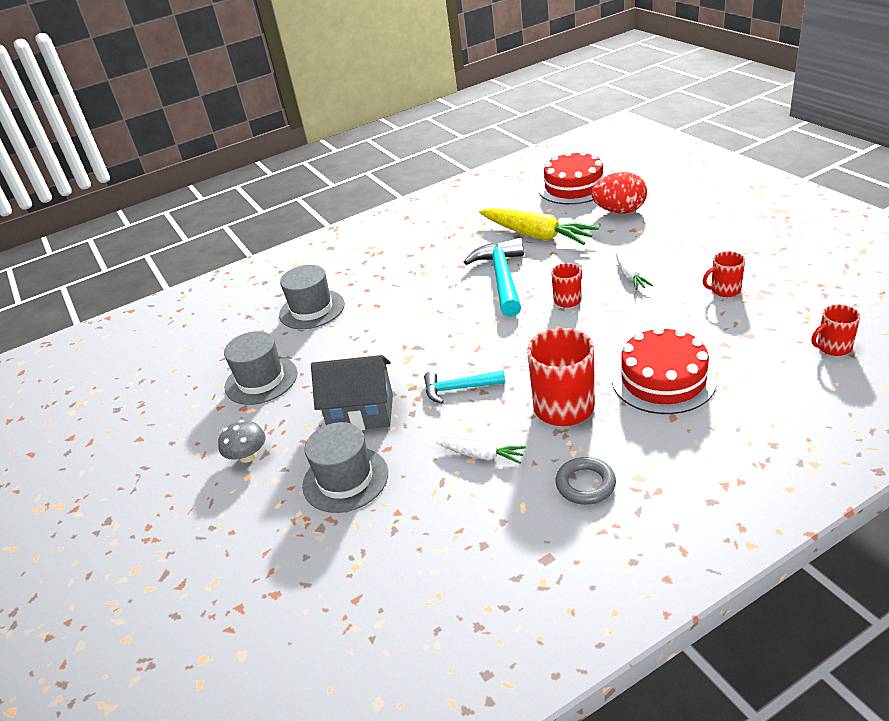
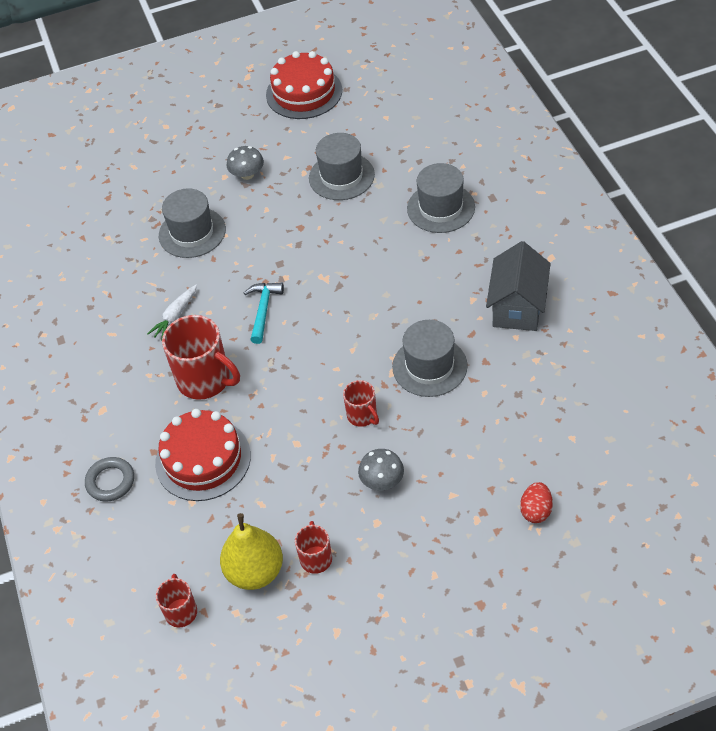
camera: 100 degrees right, 15 degrees up
grey house [311,355,393,430] -> grey house moved to [486,241,551,331]
turquoise hammer [464,238,524,317] -> grey hat [392,320,468,397]
yellow carrot [479,208,599,245] -> none
red cake [538,150,605,204] -> red cake moved to [266,51,342,119]
grey ring [556,457,616,505] -> grey ring moved to [85,457,134,502]
red egg [591,172,647,213] -> red egg [520,482,553,523], size x0.59
white carrot [616,251,653,290] -> grey mushroom [358,449,404,491]
none -> yellow pear [220,513,283,590]

